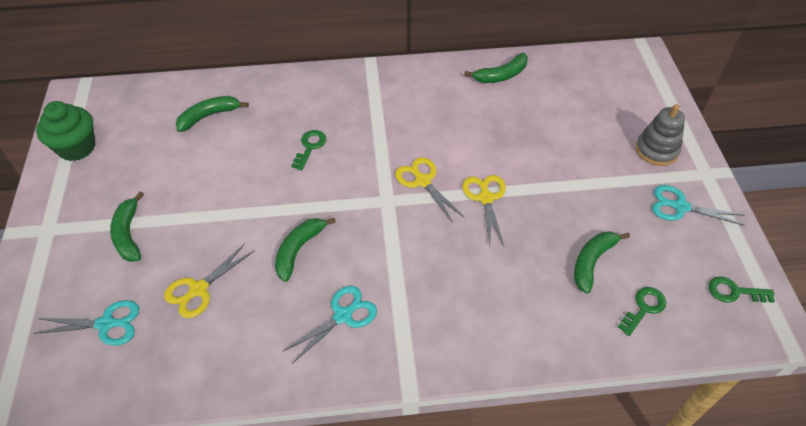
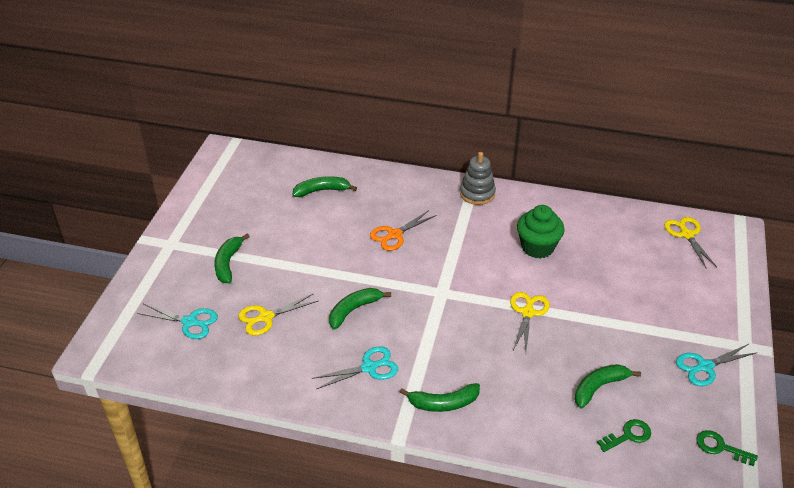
camera: 20 degrees right, 10 degrees down
green cupcake [36,101,95,161] -> green cupcake moved to [517,205,565,259]
green key [291,130,326,171] -> orange scissors [370,210,437,251]
yellow scissors [395,157,464,223] -> yellow scissors moved to [664,217,717,268]
green banana [464,53,528,83] -> green banana moved to [400,383,480,412]
grey stacking toy [636,104,685,166] -> grey stacking toy moved to [460,152,496,205]
turquoise scissors [652,185,746,226] -> turquoise scissors turned 60 degrees counterclockwise [676,344,756,386]

